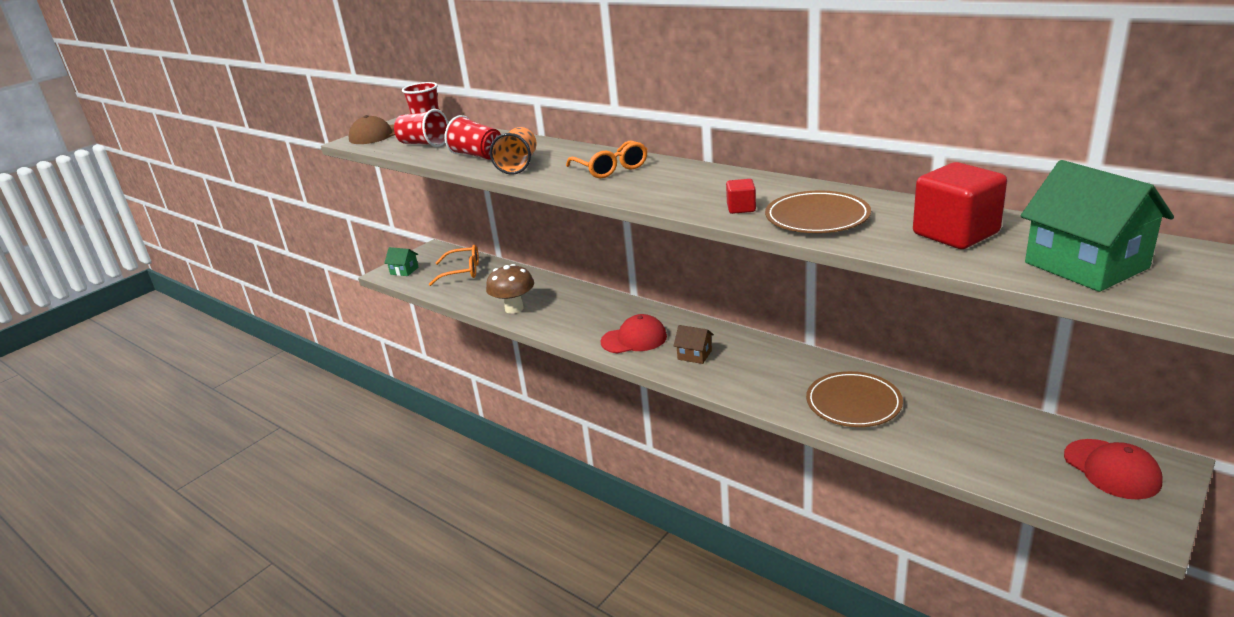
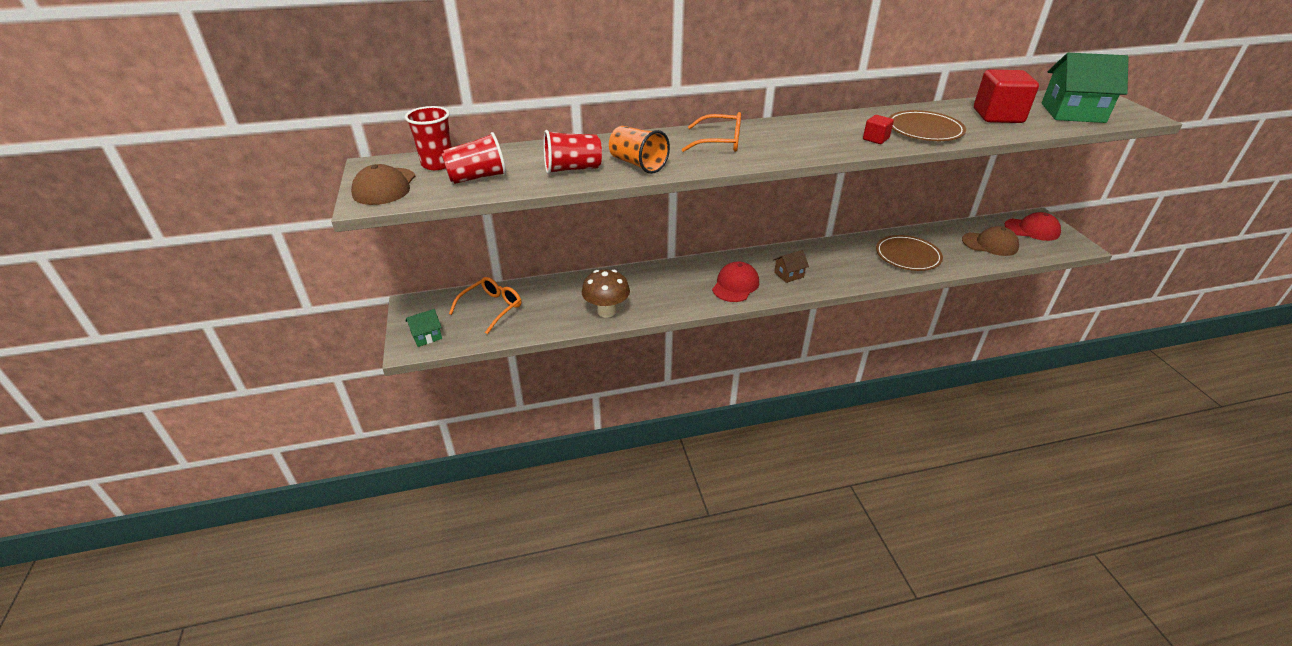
camera: 55 degrees left, 10 degrees up
none -> brown cap [962,226,1019,256]

